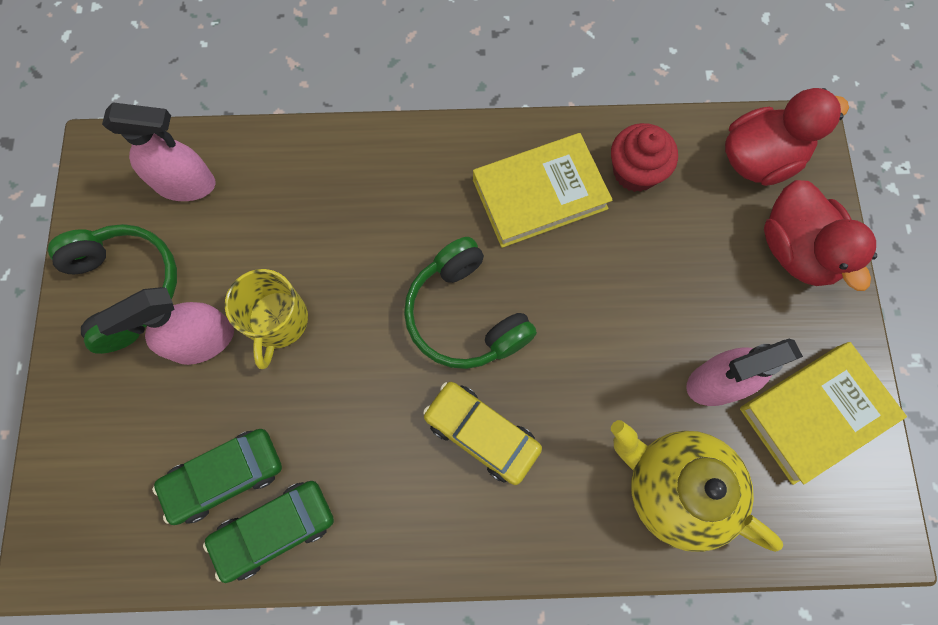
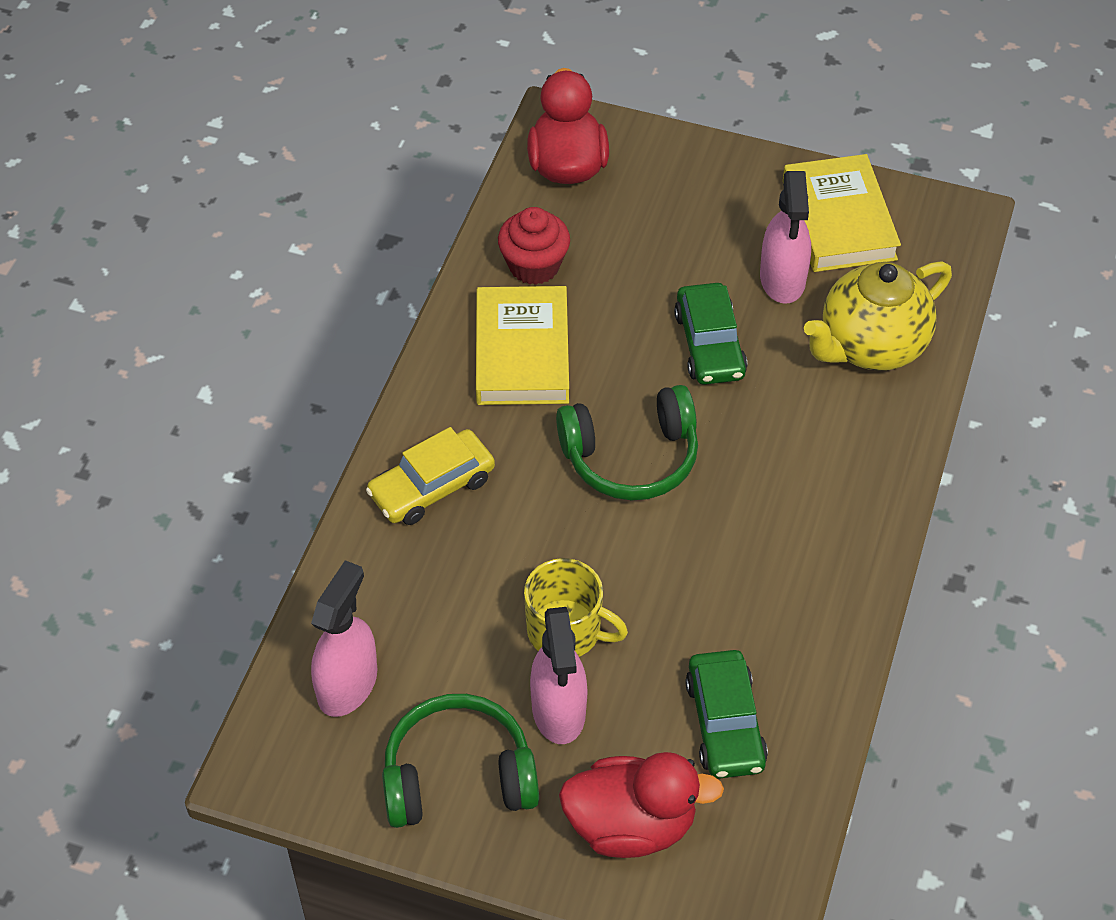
camera: 70 degrees left, 20 degrees down
green car [203,481,334,583] -> green car moved to [674,283,747,385]
yellow car [423,382,542,485] -> yellow car moved to [366,427,495,525]
red duck [764,180,877,291] -> red duck moved to [559,752,724,858]

